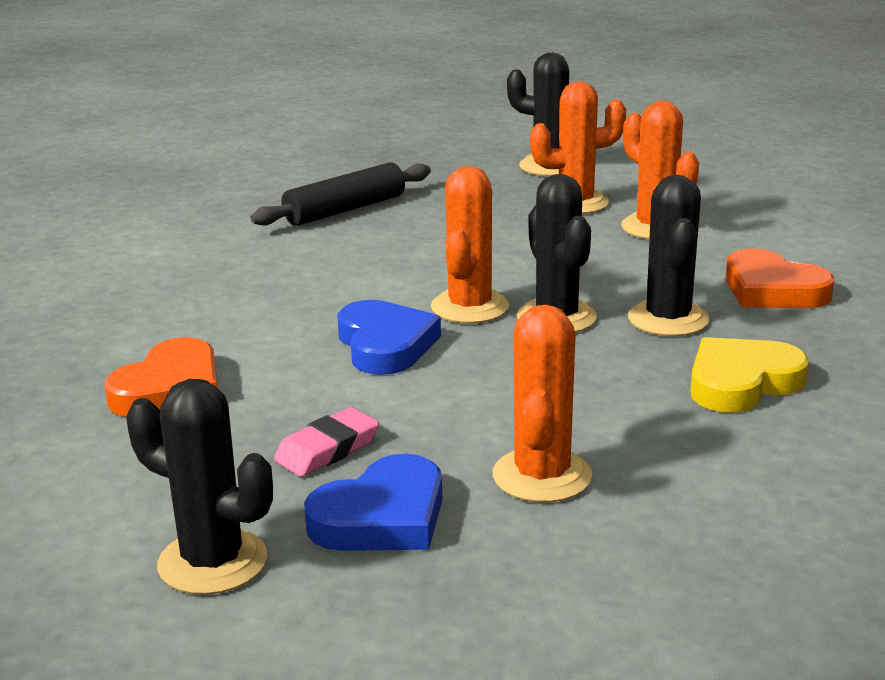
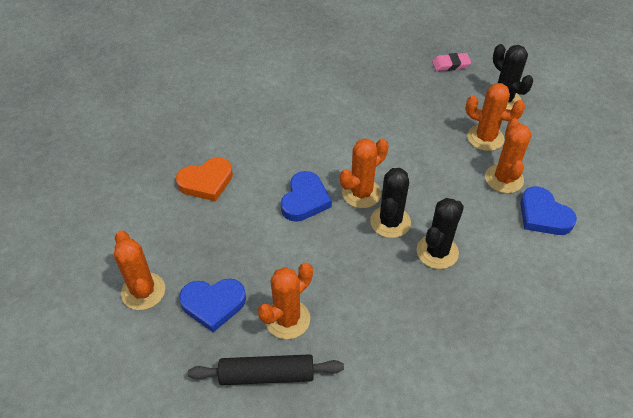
camera: 35 degrees right, 25 degrees up
black cactus [126,379,273,595] -> orange cactus [114,231,165,310]
black rolling pin [251,162,431,226] -> black rolling pin moved to [188,354,344,385]
pink eraser [274,407,379,477] -> pink eraser moved to [432,53,471,71]
yellow heart [690,337,809,413] -> none
orange heart [726,248,834,308] -> none
none -> blue heart [520,186,577,235]

